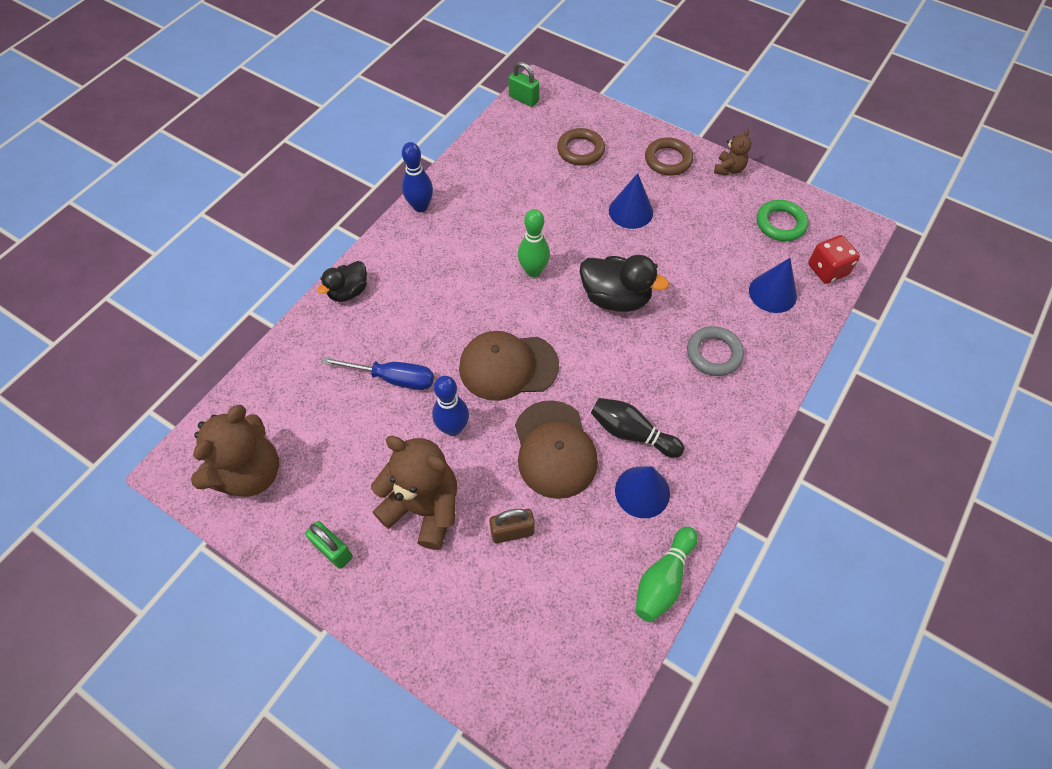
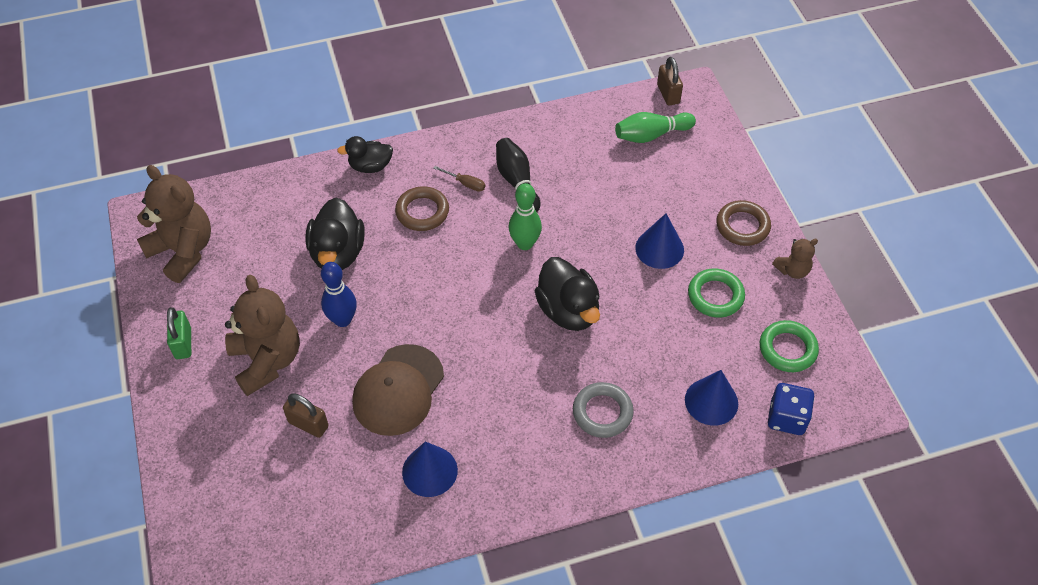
camera: 40 degrees right, 5 degrees down
brown teddy bear [191,405,279,497] -> brown teddy bear turned 120 degrees counterclockwise [137,165,211,283]
blue screwdriver [321,357,434,390] -> black duck [305,197,364,270]
blue bowling pin [402,142,433,212] -> none
brown cap [459,331,559,401] -> none
green padlock [508,61,539,107] -> brown padlock [657,57,683,106]
brown ring [557,128,605,166] -> brown ring moved to [395,186,449,231]
black bowling pin [591,398,684,458] -> black bowling pin moved to [496,138,541,212]
green bowling pin [635,527,698,622] -> green bowling pin moved to [615,112,696,143]
red dice [808,235,860,284] -> blue dice [768,383,815,435]
none -> brown screwdriver [434,166,485,192]
none -> green ring [688,268,745,318]

